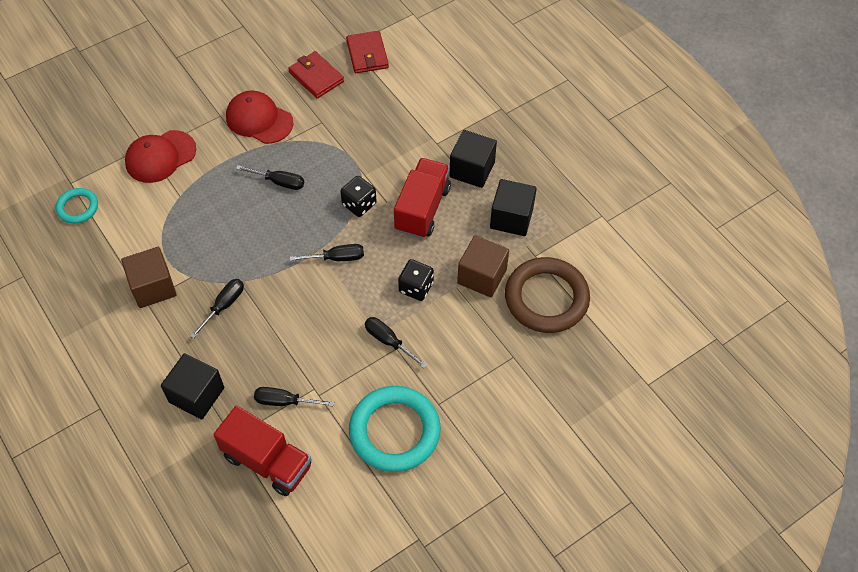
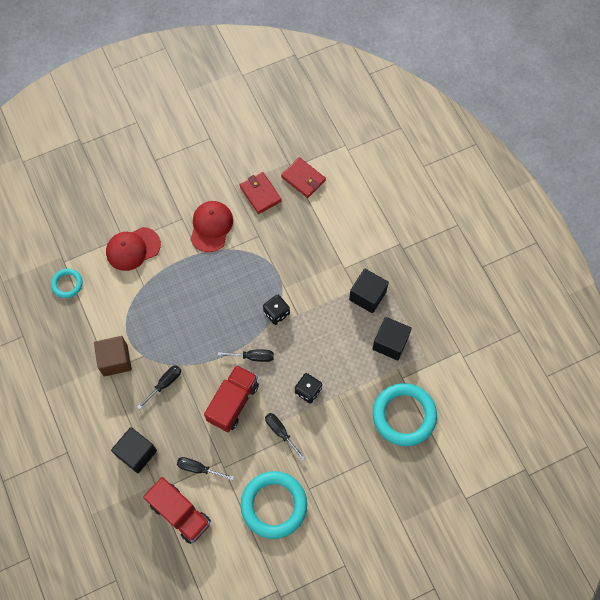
camera: 10 degrees right, 10 degrees up
red cap [226,91,293,144] -> red cap turned 60 degrees clockwise [190,201,233,252]
black screwdriver [236,165,304,190] -> none
red wallet [346,31,389,73] -> red wallet turned 45 degrees counterclockwise [281,157,326,198]
red truck [394,158,451,239] -> red truck moved to [204,365,259,432]
brown cube [457,235,509,297] -> none
brown ring [505,257,590,333] -> turquoise ring [373,383,437,446]

